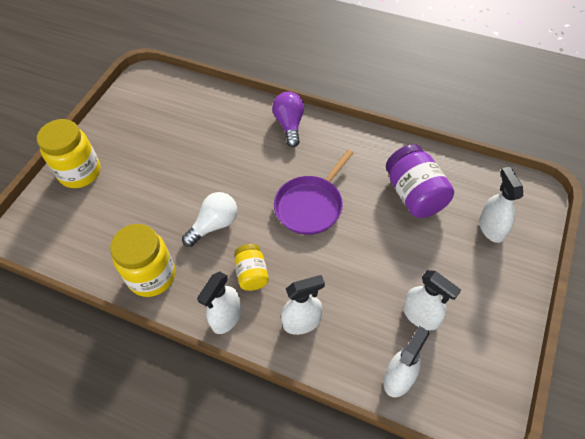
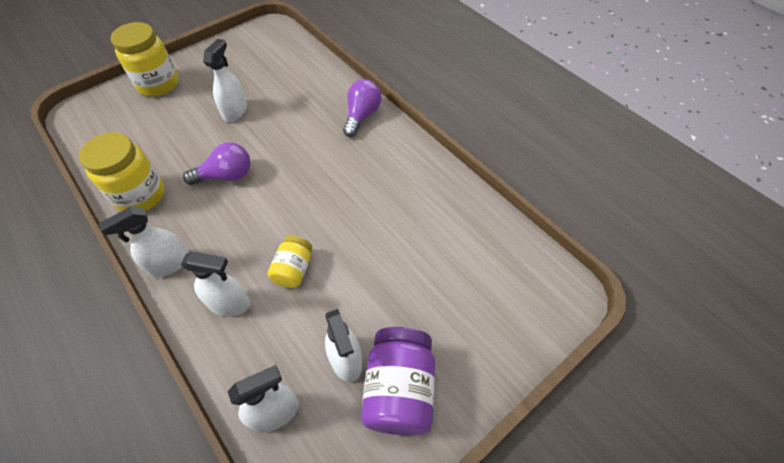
camera: 25 degrees right, 0 degrees up
white light bulb [182,192,237,247] -> purple light bulb [183,142,251,185]
yellow jar [235,244,269,291] -> yellow jar moved to [268,235,312,288]
purple pan [274,150,353,235] -> none
purple jar [386,144,454,218] -> purple jar moved to [361,327,435,435]
white spray bottle [479,167,523,243] -> white spray bottle moved to [203,39,247,122]

